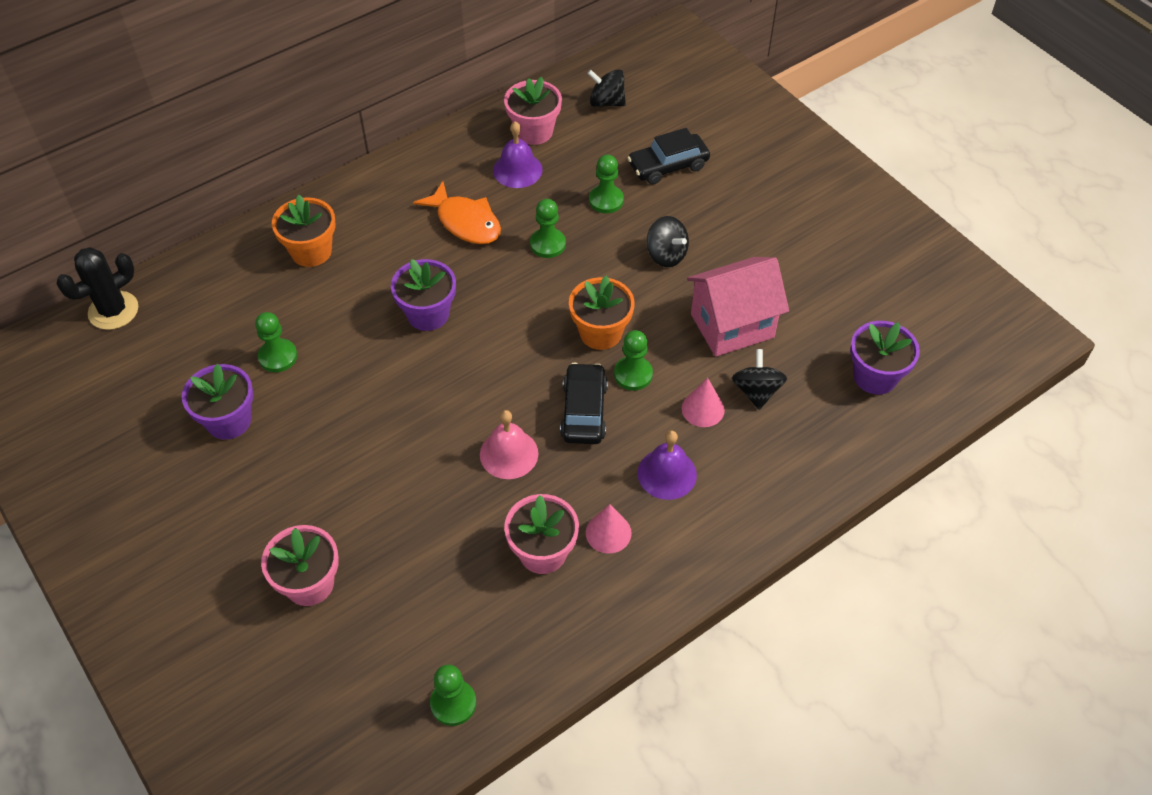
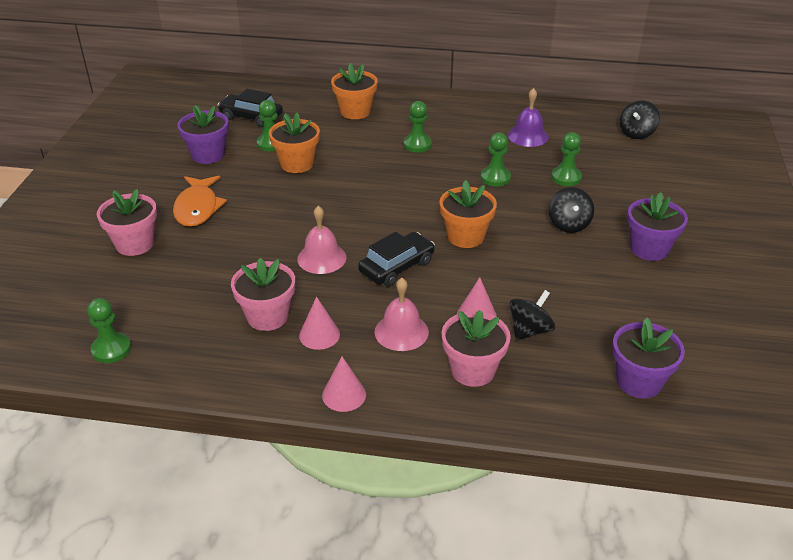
camera: 45 degrees right, 15 degrees down
black cactus [56,247,138,330] -> none
purple flower pot [391,259,456,331] -> purple flower pot moved to [627,192,688,261]
orange fish [413,181,501,244] -> orange fish moved to [173,176,227,227]
pink flower pot [504,77,562,145] -> pink flower pot moved to [441,310,511,387]
black spinning top [587,69,626,107] -> black spinning top turned 120 degrees counterclockwise [620,100,660,139]
green pawn [614,330,653,391] -> green pawn moved to [404,101,432,152]
black car [628,128,710,185] -> black car moved to [218,89,283,127]
purple bell [637,431,697,500] -> pink bell [374,278,429,351]
pink house [687,257,789,357] -> none
none -> orange flower pot [269,112,320,173]
none -> pink cone [322,357,366,412]

